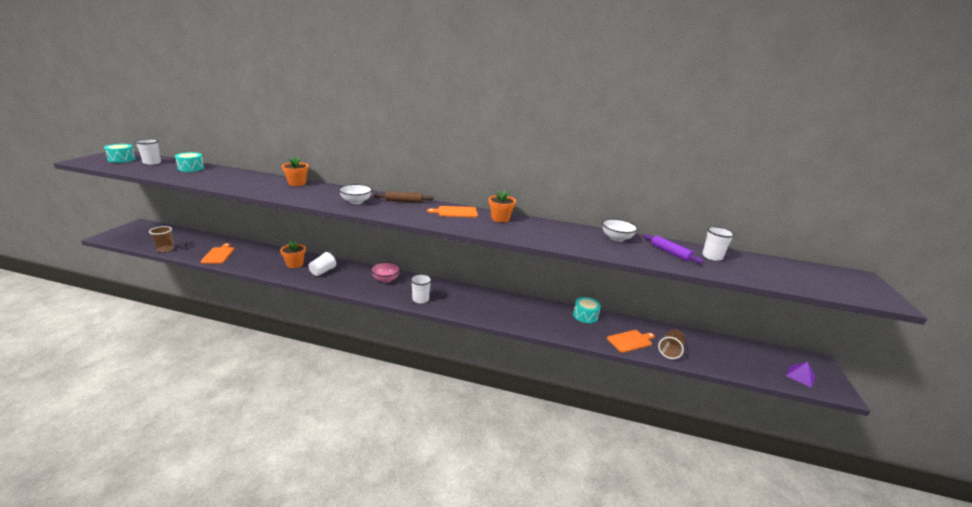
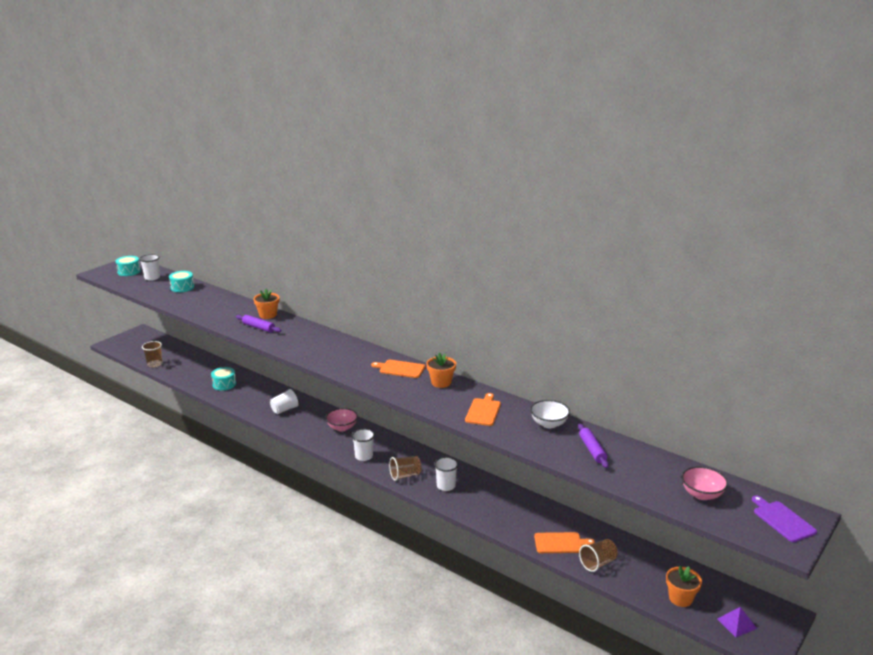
camera: 25 degrees right, 0 degrees up
orange cutting board [201,243,234,264] -> orange cutting board moved to [465,393,501,426]
orange flower pot [280,241,306,268] -> orange flower pot moved to [666,566,702,607]
white bowl [339,184,372,204] -> none
brown rolling pin [374,191,434,203] -> none
turquoise drum [573,297,601,323] -> turquoise drum moved to [211,367,236,391]
white cup [702,226,735,261] -> white cup moved to [434,457,458,491]
none -> purple rolling pin [236,315,281,332]
none -> brown cup [389,456,421,481]
none -> pink bowl [681,466,728,500]
none -> purple cutting board [752,496,817,542]

